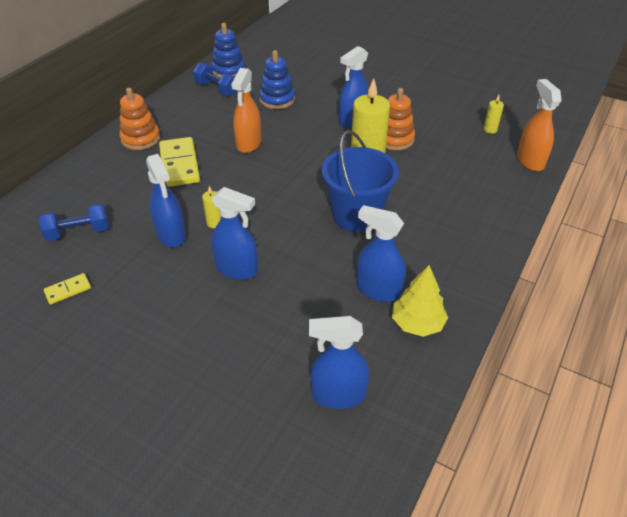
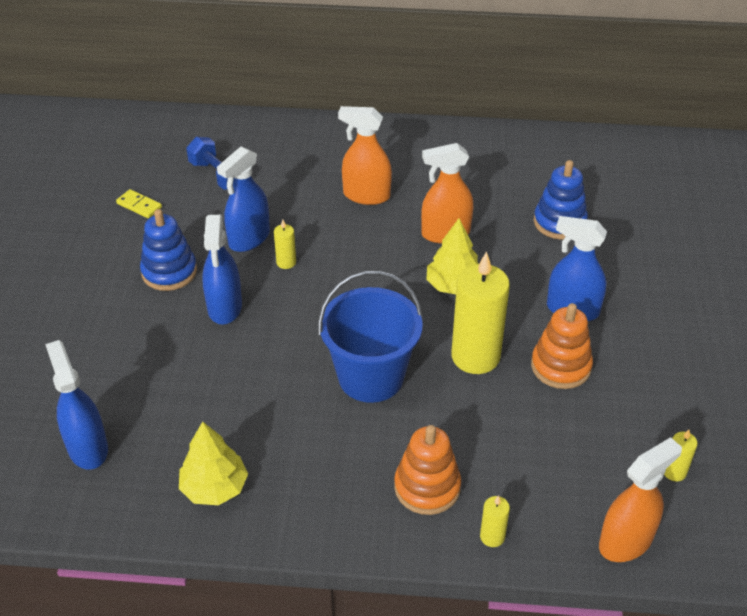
camera: 65 degrees right, 0 degrees up
orange stacking toy [119,88,160,150] -> orange stacking toy moved to [394,425,461,515]
yellow domino [159,137,200,187] -> orange spray bottle [338,106,392,205]
blue dumbbell [193,63,237,96] -> none
blue stacking toy [211,23,245,78] -> blue stacking toy moved to [140,209,197,291]
blue spray bottle [357,205,406,302] -> none
none -> yellow tree [426,218,479,294]
none -> yellow candle [480,495,510,547]

